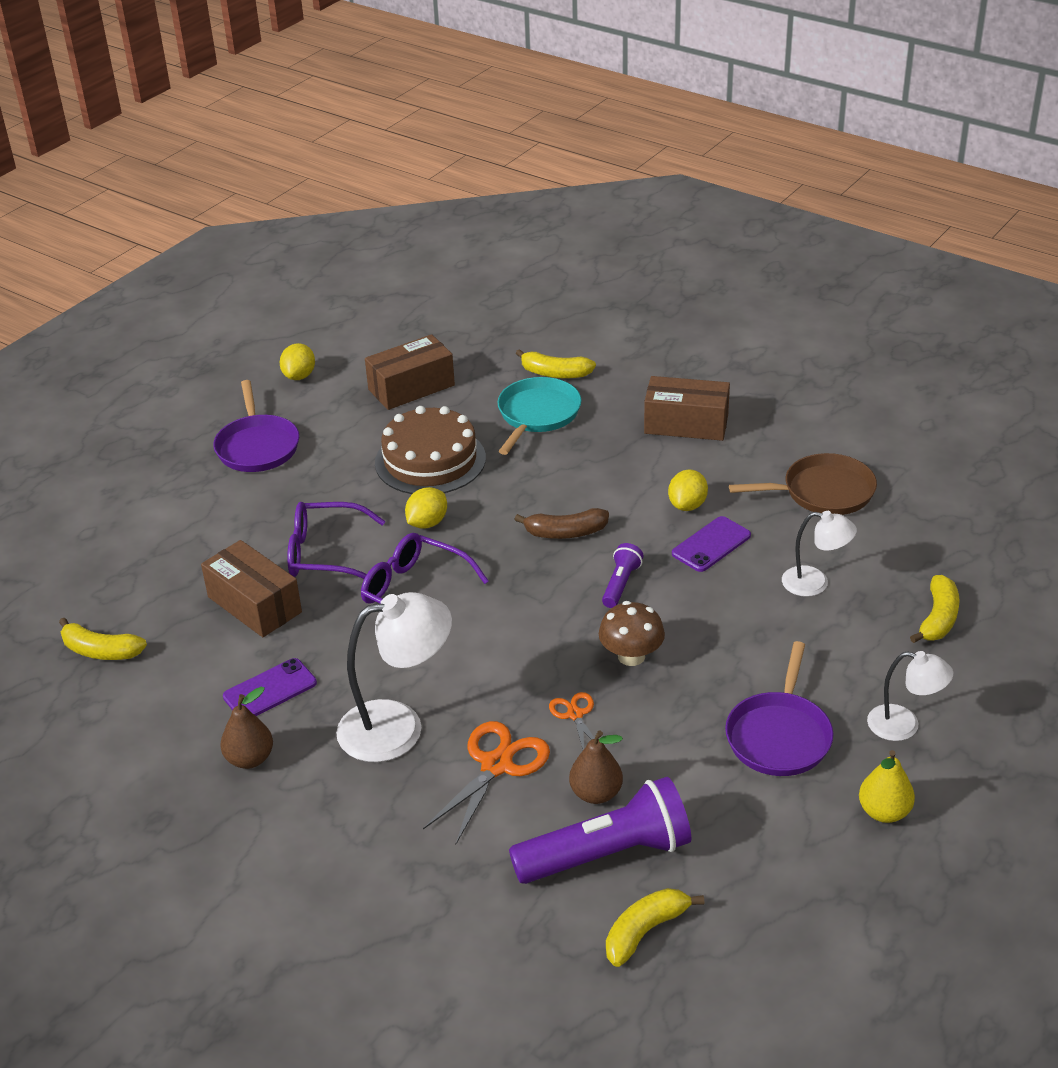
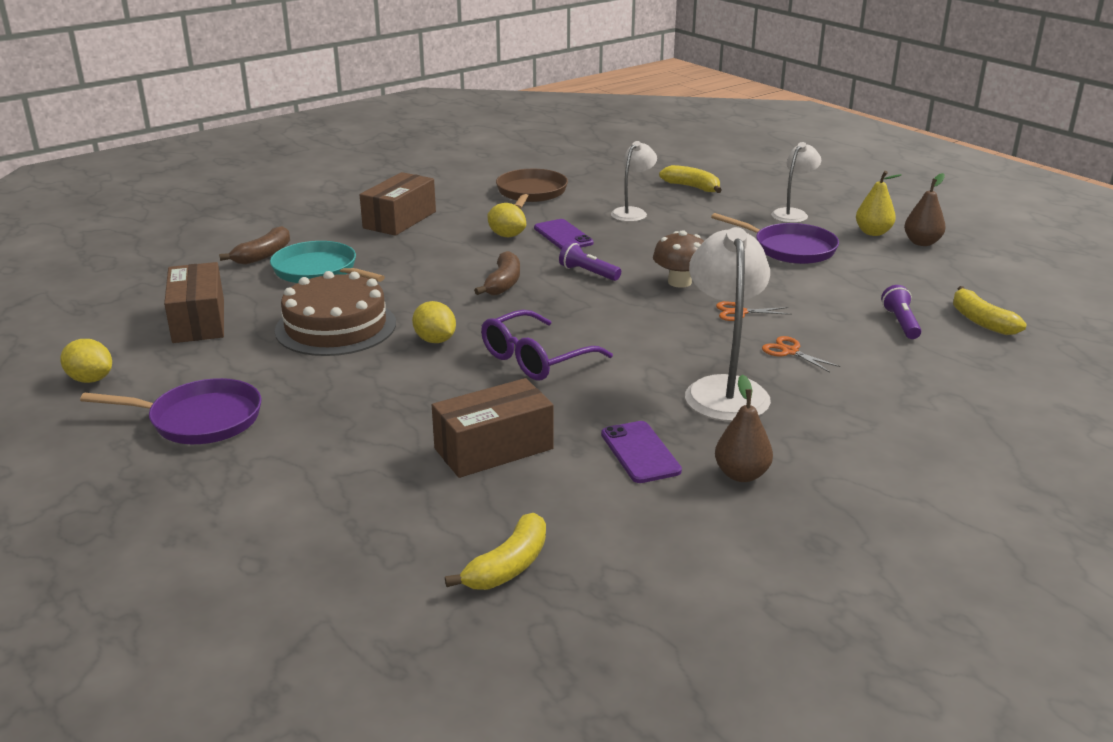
camera: 75 degrees left, 10 degrees down
purple glasses [287,502,385,579] -> none
orange scissors [423,721,550,844] -> orange scissors [762,336,841,372], size x0.55
purple flashlight [509,777,691,884] -> purple flashlight [881,285,921,339], size x0.49
yellow banana [516,349,596,378] -> brown banana [219,226,290,265]
brown pear [569,731,623,804] -> brown pear moved to [904,173,946,246]

